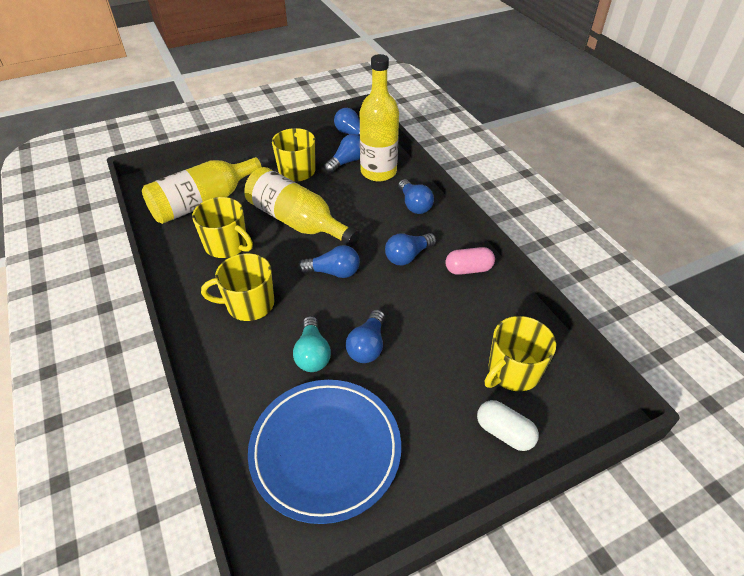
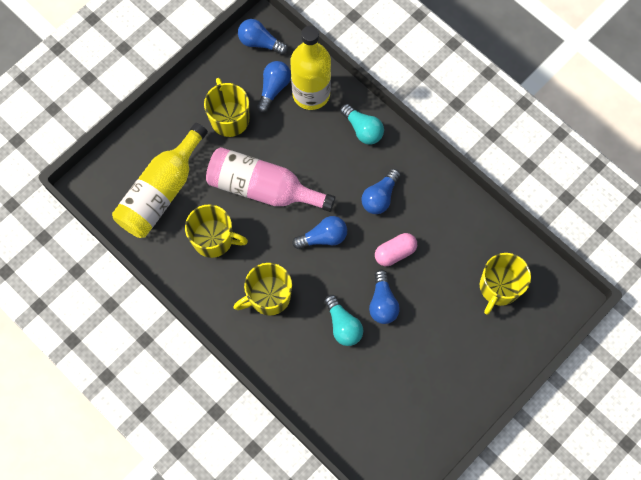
camera: 20 degrees left, 25 degrees up
yellow bottle [244,167,360,247] -> pink bottle [206,147,336,212]
blue plate [248,380,401,524] -> none
blue light bulb [398,179,434,214] -> turquoise light bulb [340,104,384,145]
pink capsule [445,247,495,275] -> pink capsule moved to [375,233,417,266]
white capsule [477,400,539,451] -> none

